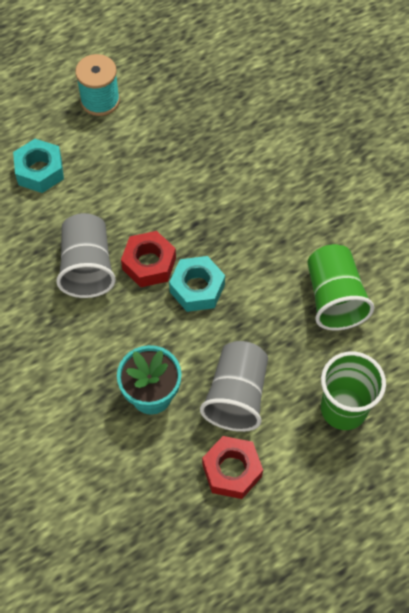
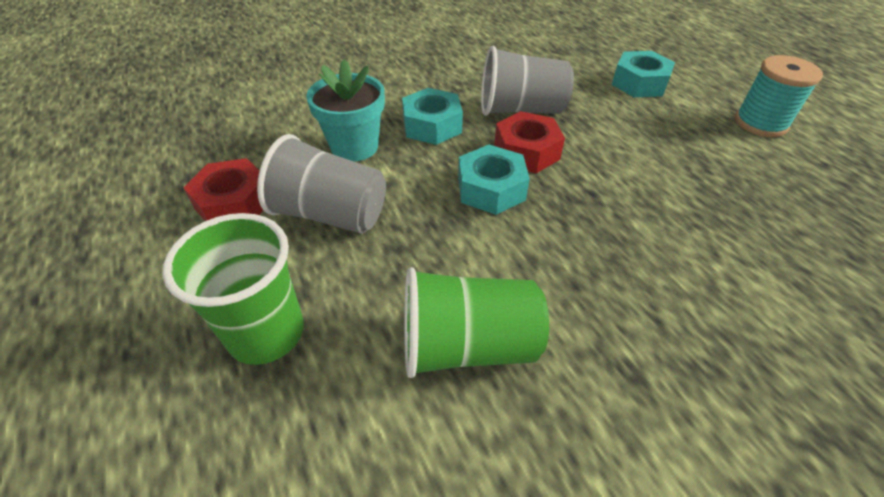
camera: 95 degrees right, 15 degrees down
none -> turquoise nut [402,88,463,145]

